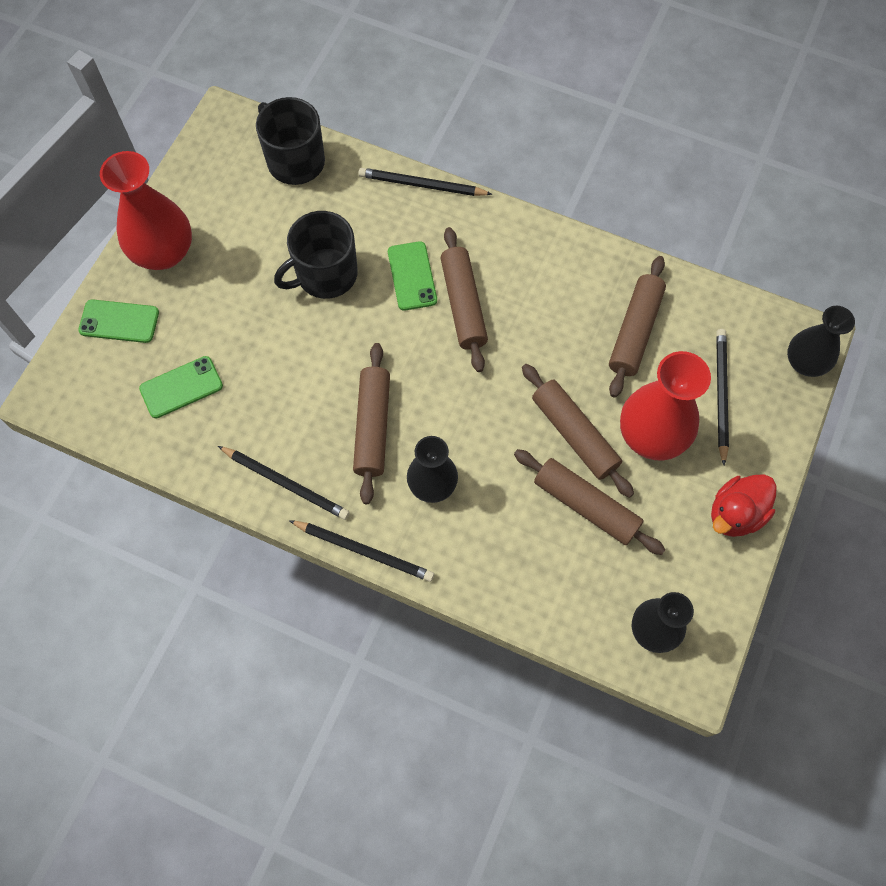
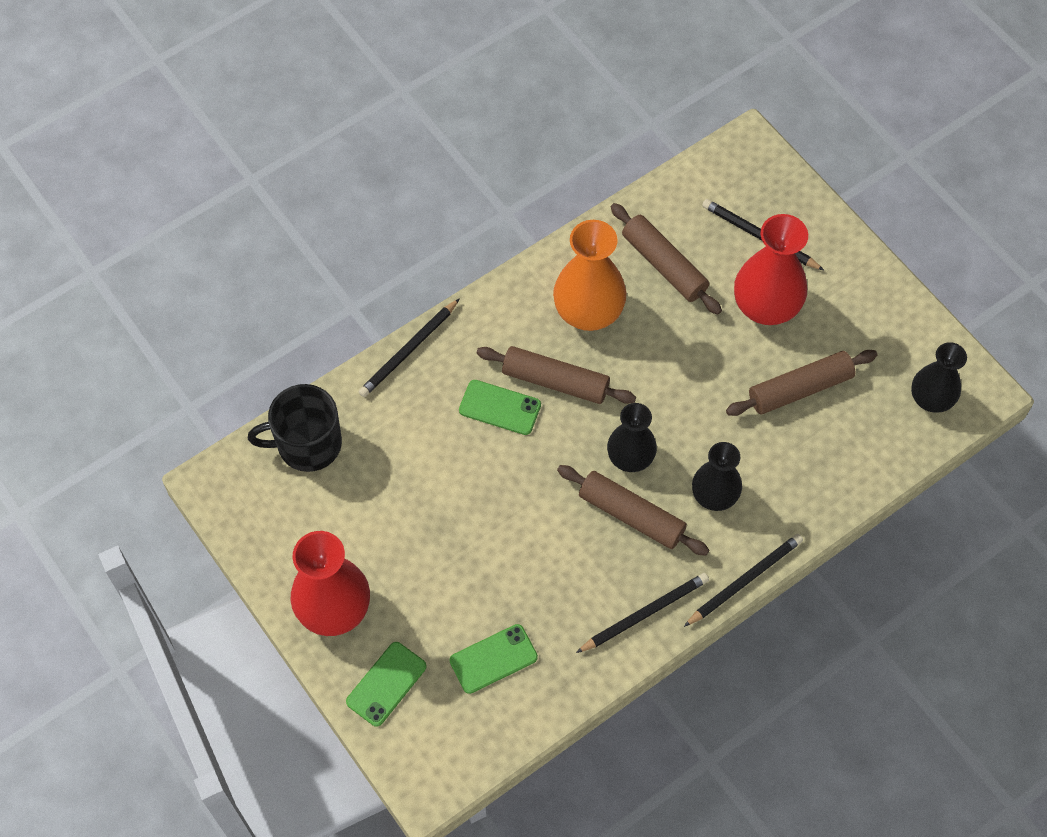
camera: 60 degrees left, 5 degrees down
green phone [139,356,223,418] -> green phone turned 60 degrees clockwise [449,624,538,694]
black mug [274,211,358,299] -> none
brown rolling pin [522,364,634,498] -> none
red duck [711,474,777,537] -> none
black vase [787,306,855,377] -> black vase moved to [607,403,657,472]
none -> orange vase [553,220,627,331]

